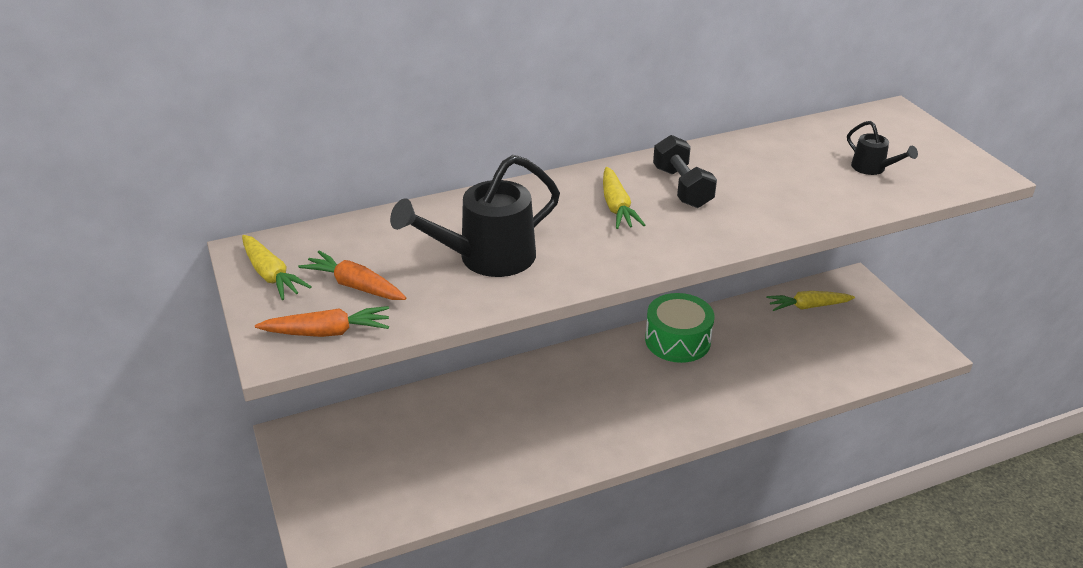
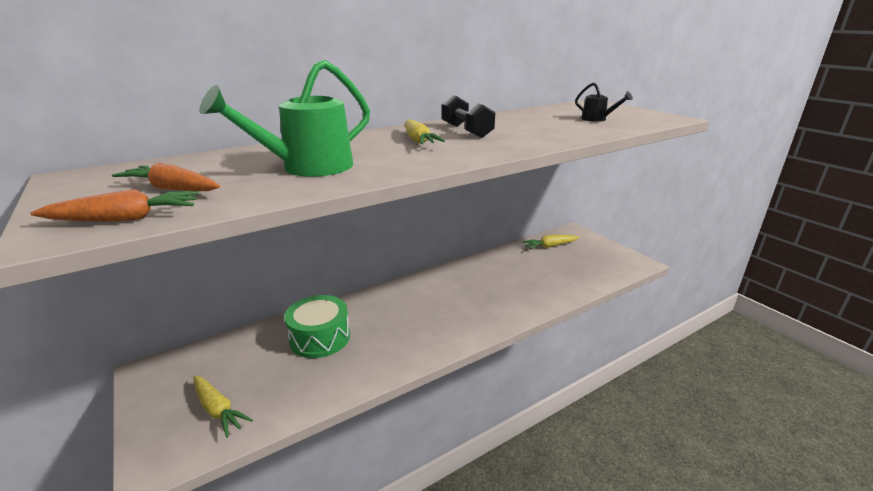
camera: 10 degrees left, 10 degrees down
yellow carrot [242,235,312,300] -> yellow carrot moved to [194,376,253,438]
black watering can [390,155,560,277] -> green watering can [199,60,370,177]
green drum [645,293,714,363] -> green drum moved to [284,295,350,358]

